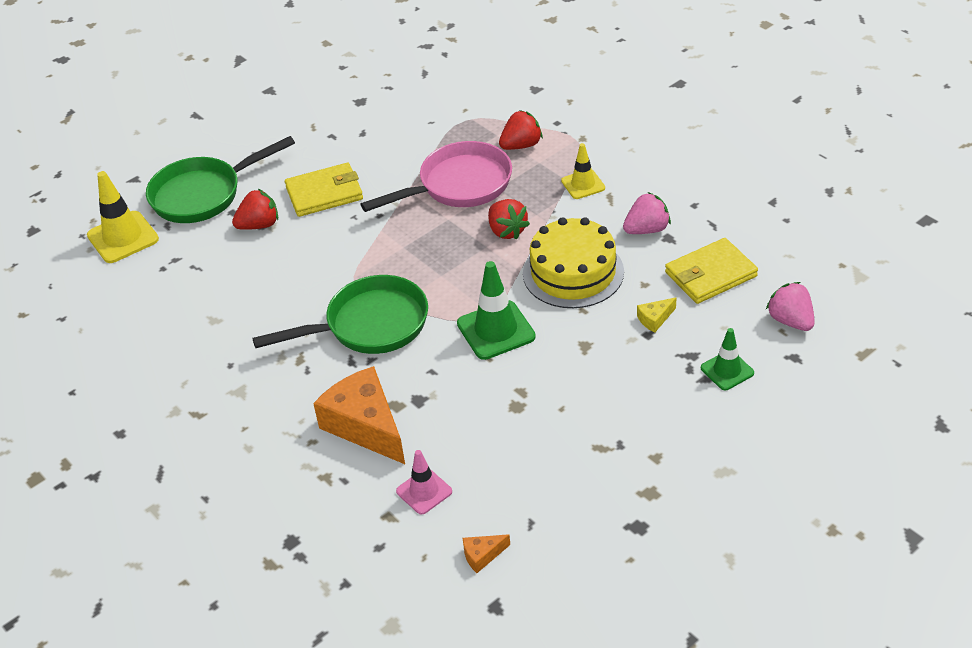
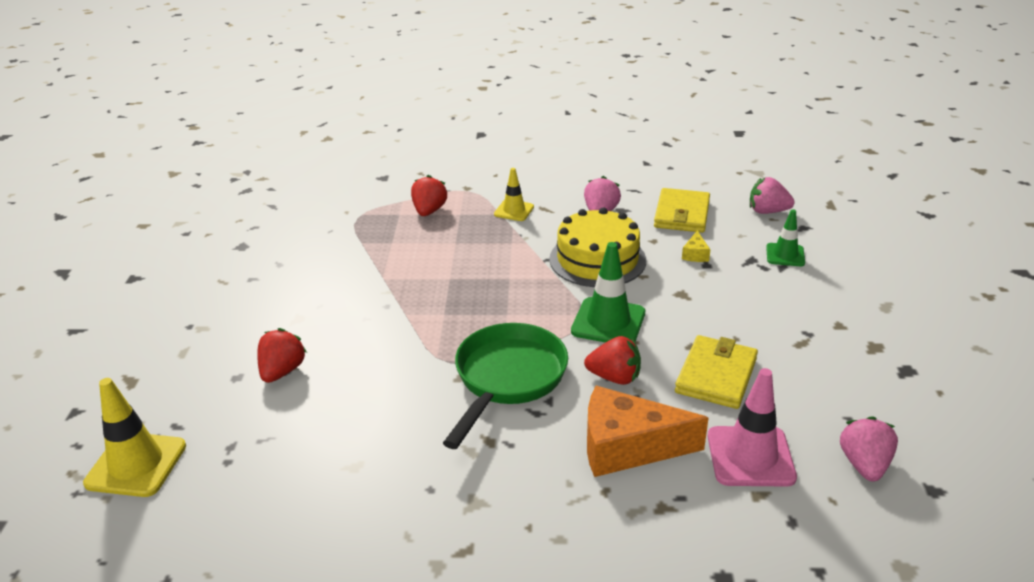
camera: 50 degrees left, 10 degrees down
green pan [146,136,295,223] -> none
yellow wallet [285,163,363,217] -> yellow wallet moved to [675,335,758,409]
pink pan [360,141,512,212] -> none
pink traffic cone [396,450,452,515] -> pink traffic cone [708,368,797,486], size x1.62
orange cheese [463,534,510,573] -> pink strawberry [840,416,898,482]
red strawberry [488,199,530,240] -> red strawberry moved to [584,336,641,385]

